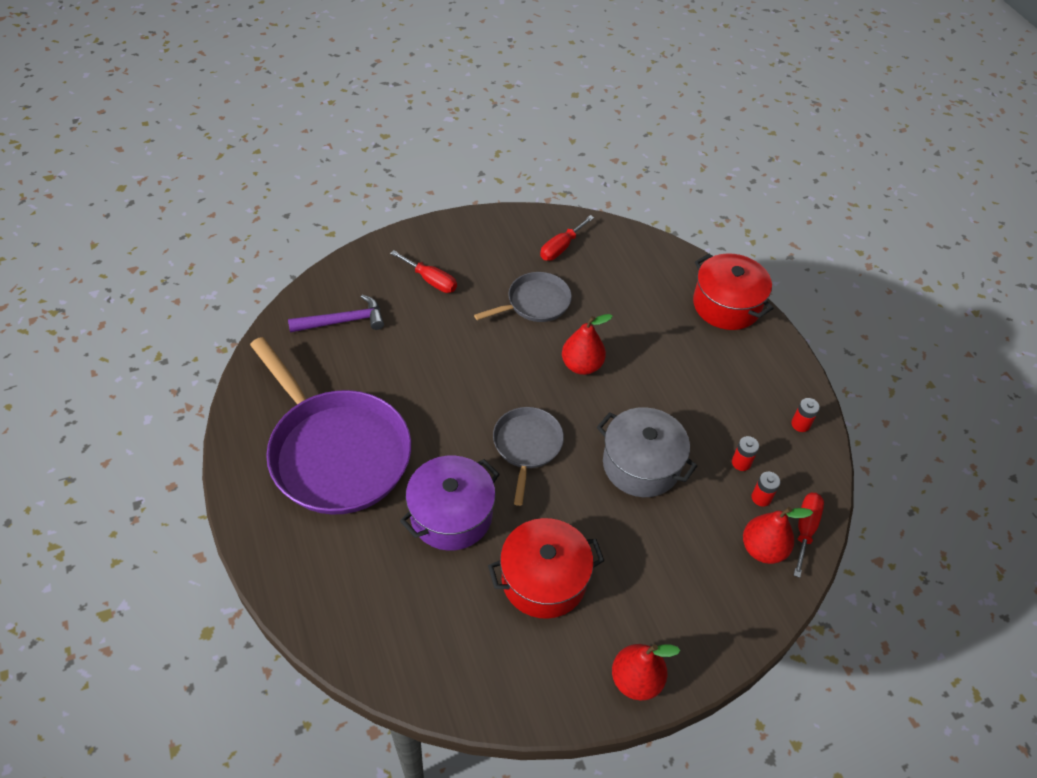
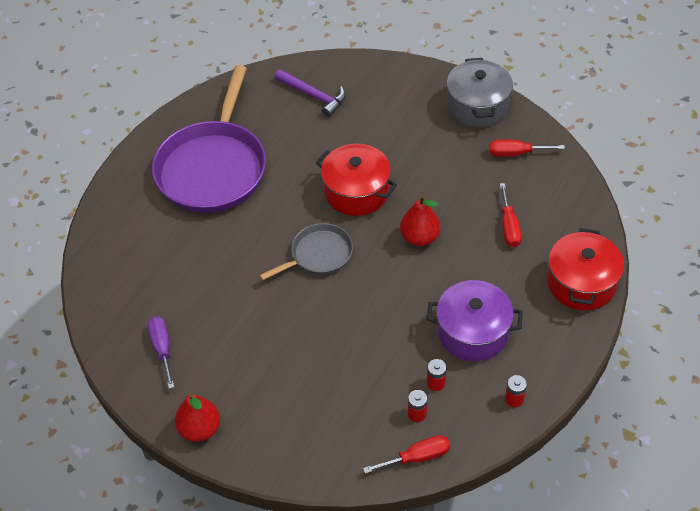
camera: 55 degrees right, 0 degrees up
red screwdriver [390,250,457,293] -> red screwdriver moved to [500,183,522,247]
purple pot [400,455,500,551] -> purple pot moved to [427,280,523,361]
grey pan [474,272,572,322] -> none
red pot [488,518,604,619] -> red pot moved to [316,144,397,216]
grey pot [597,407,697,497] -> grey pot moved to [447,58,513,127]
red pear [743,507,813,564] -> none
none -> purple screwdriver [148,317,174,389]

